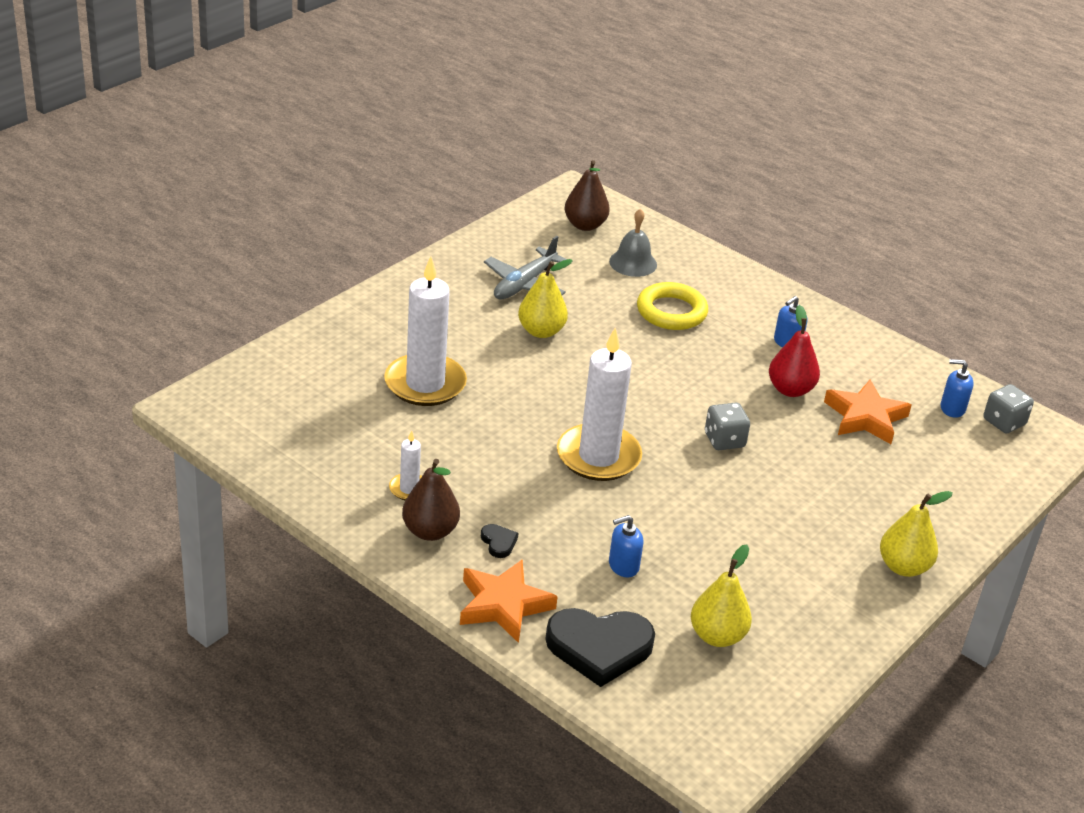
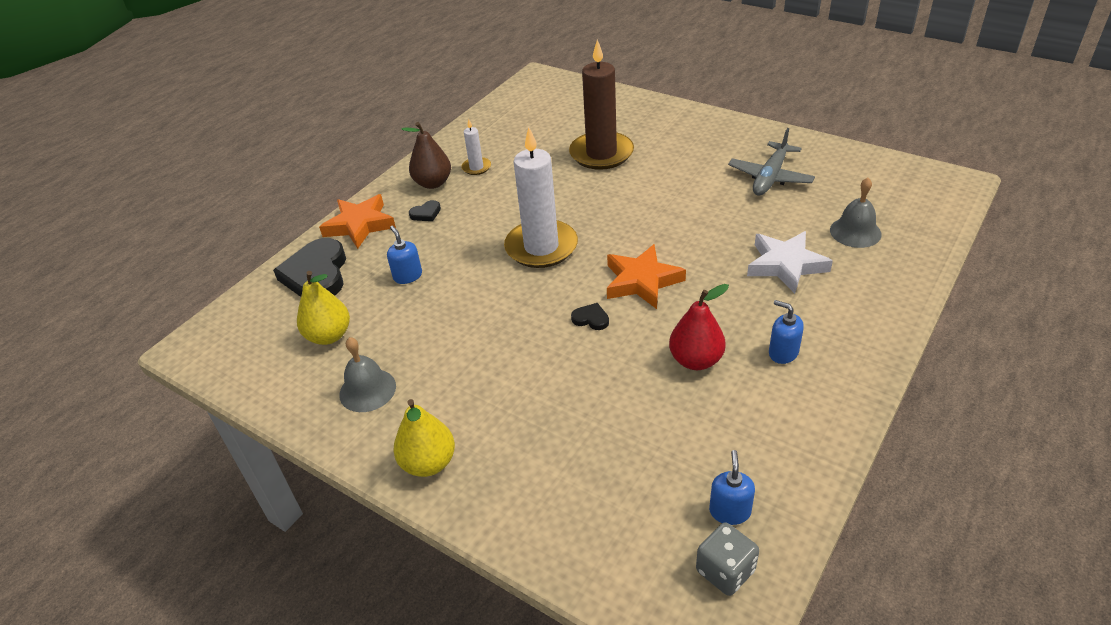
camera: 90 degrees right, 5 degrees up
white candle [384,257,467,406] -> brown candle [569,39,634,170]
grey plane [484,236,567,300] -> grey plane turned 90 degrees counterclockwise [728,128,815,196]
yellow pear [518,259,573,338] -> none
brown pear [565,160,610,231] -> none
yellow ring [637,282,708,330] -> white star [747,231,833,294]
grey dice [705,403,750,450] -> black heart [571,303,609,330]
orange star [824,380,912,444] -> orange star moved to [607,244,686,309]
none -> grey bell [339,337,396,412]

